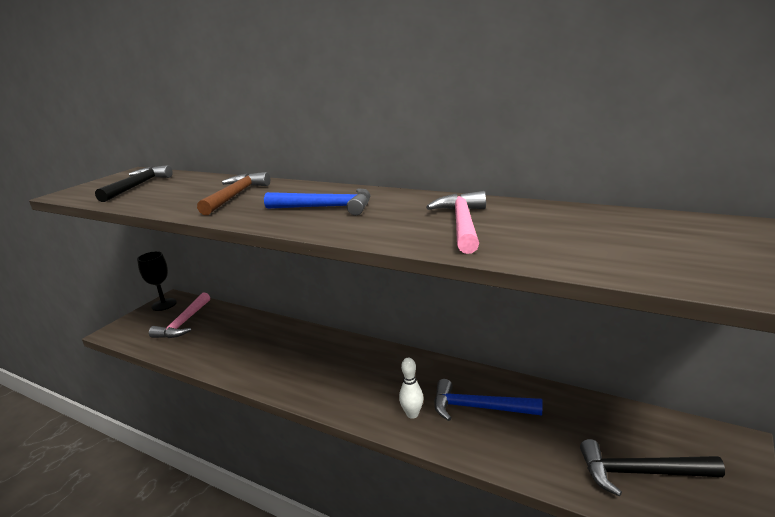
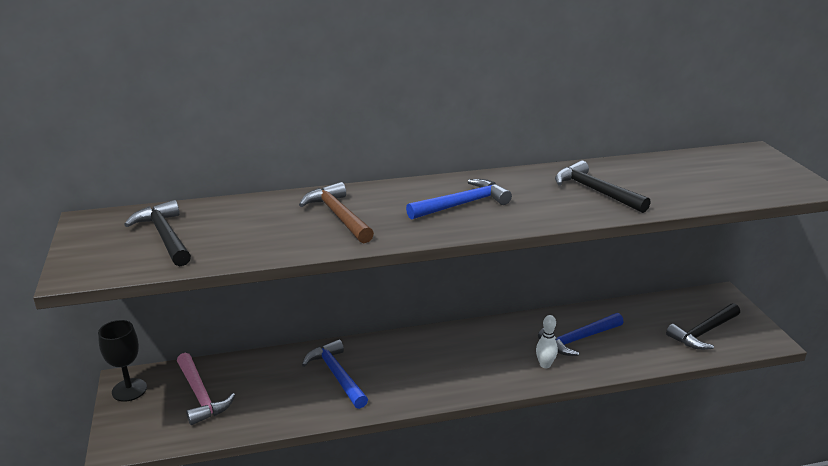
camera: 45 degrees left, 5 degrees up
pink hammer [426,191,486,254] -> black hammer [555,161,650,213]
none -> blue hammer [302,339,368,409]

